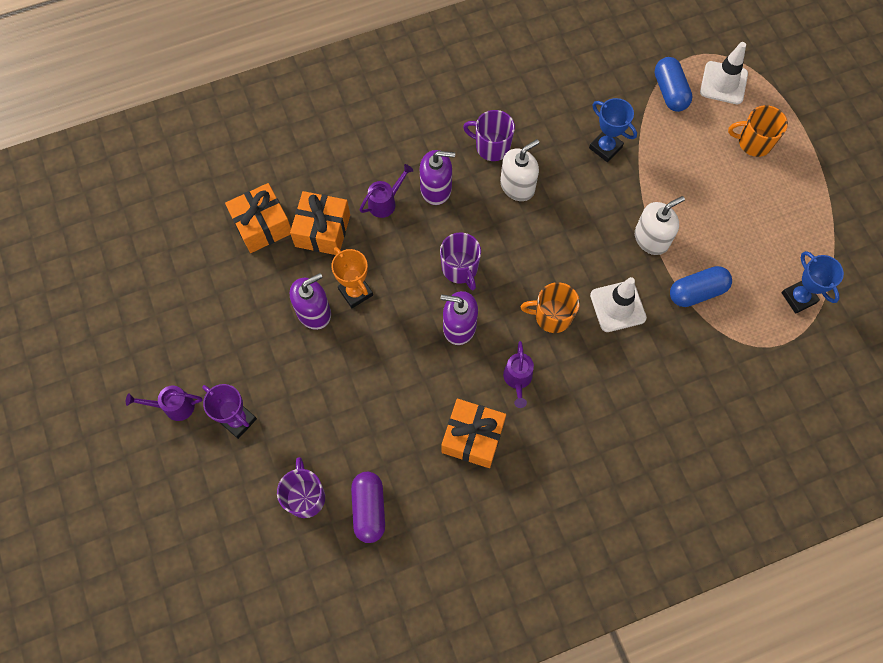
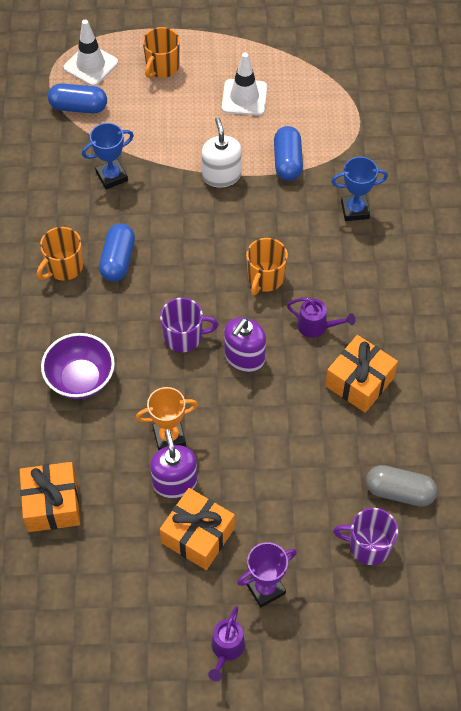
camera: 70 degrees left, 10 degrees down
orange gift [290,191,350,255] -> orange gift moved to [160,488,235,570]
purple capsule [351,472,385,543] -> grey capsule [366,465,437,507]
purple watering can [359,164,413,218] -> purple bowl [41,333,115,399]
purple soap dispenser [420,150,455,205] -> none
purple mug [463,110,515,161] -> orange mug [37,227,83,281]
white soap dispenser [500,139,539,201] -> blue capsule [99,223,135,282]
white traffic cone [590,277,647,332] -> white traffic cone moved to [222,52,267,116]
blue trophy [781,251,844,314] -> blue trophy moved to [331,157,388,221]

